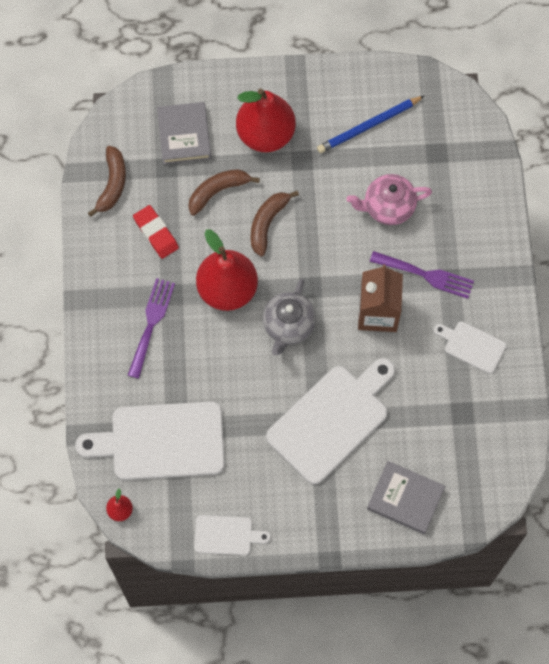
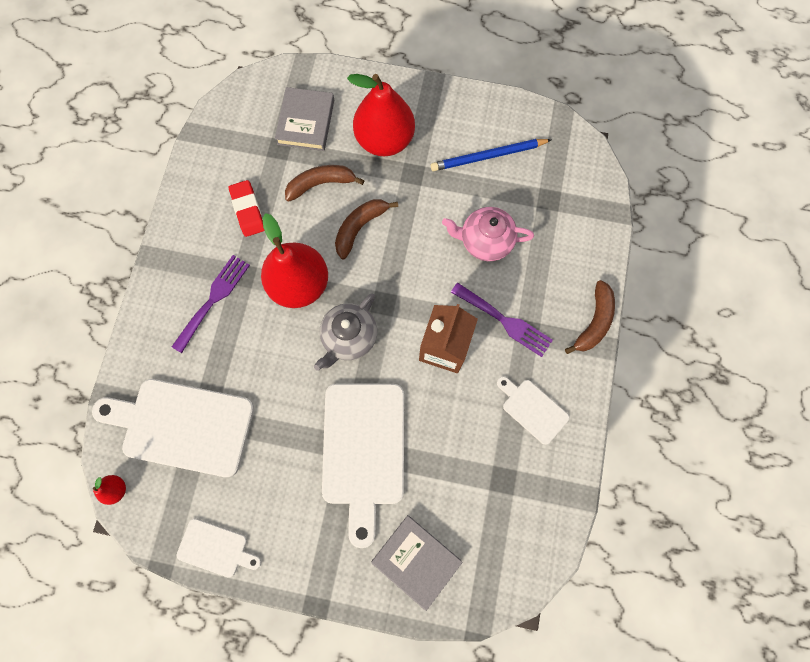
camera: 15 degrees right, 5 degrees up
brown banana [88,146,126,217] -> brown banana moved to [565,280,615,354]
white cutting board [266,358,395,485] -> white cutting board turned 120 degrees clockwise [322,383,404,548]

